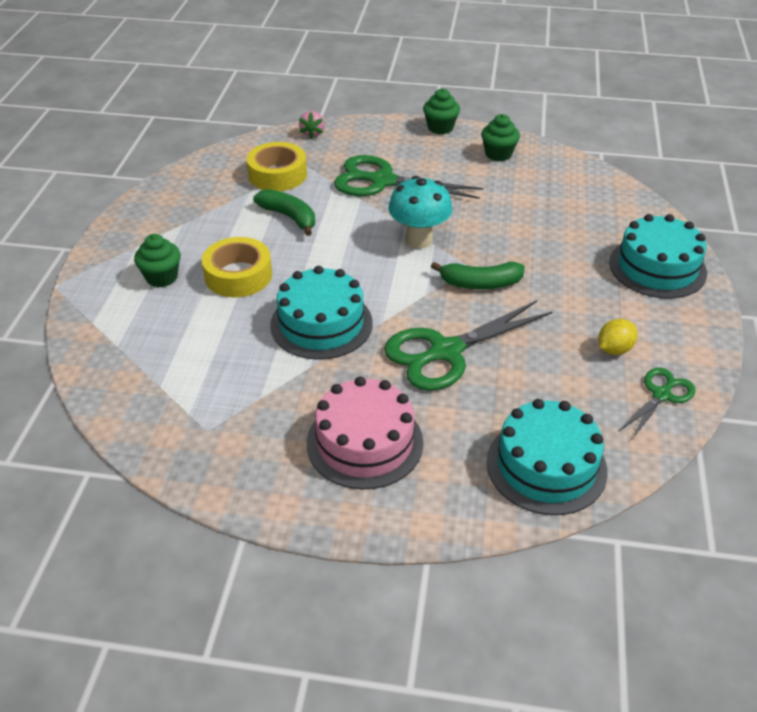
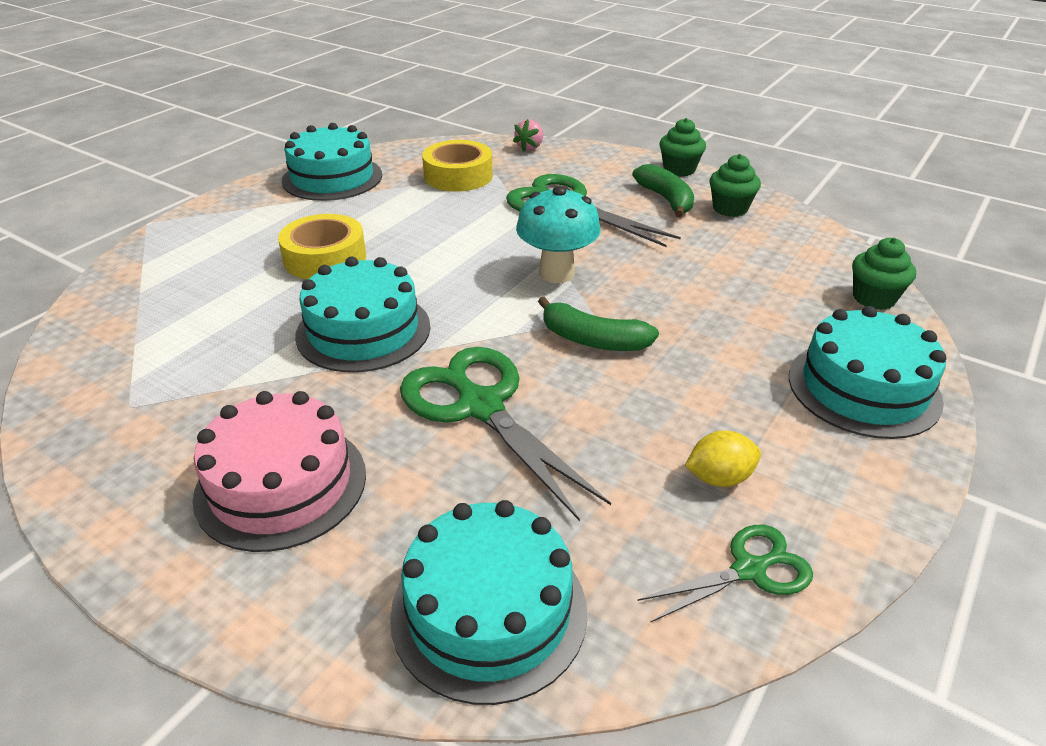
camera: 25 degrees right, 5 degrees down
green cupcake [134,234,181,287] -> green cupcake moved to [852,237,916,310]
green banana [253,189,315,236] -> green banana moved to [632,164,694,217]
green scissors [384,300,552,391] -> green scissors turned 60 degrees clockwise [400,347,611,521]
none -> turquoise cake [282,123,382,201]

